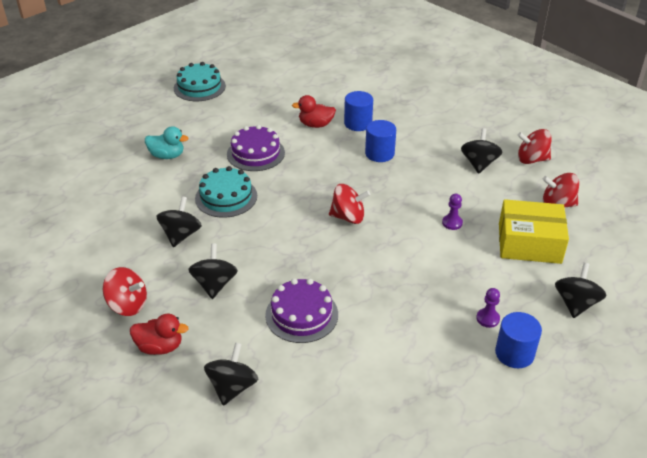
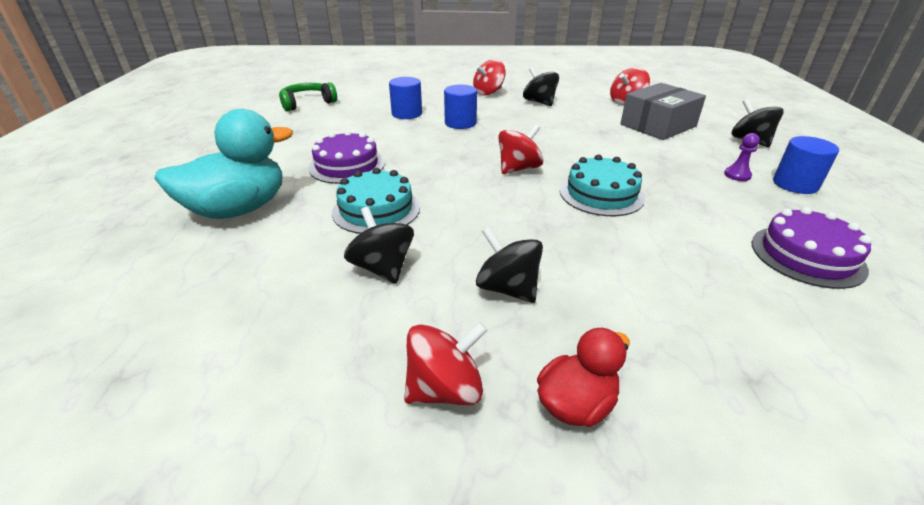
camera: 45 degrees left, 5 degrees down
turquoise duck [145,126,189,159] -> turquoise duck [154,109,293,219], size x1.84
turquoise cake [174,62,226,101] -> turquoise cake moved to [560,154,645,216]
black spinning top [204,342,258,406] -> none
purple cake [265,278,338,343] -> purple cake moved to [752,207,872,289]
red duck [292,95,336,128] -> none
purple pawn [442,194,463,230] -> none
yellow box [499,199,569,264] -> grey box [620,83,706,140]
red spinning top [517,129,551,164] -> red spinning top moved to [473,59,506,96]
none -> green headphones [279,82,337,112]

